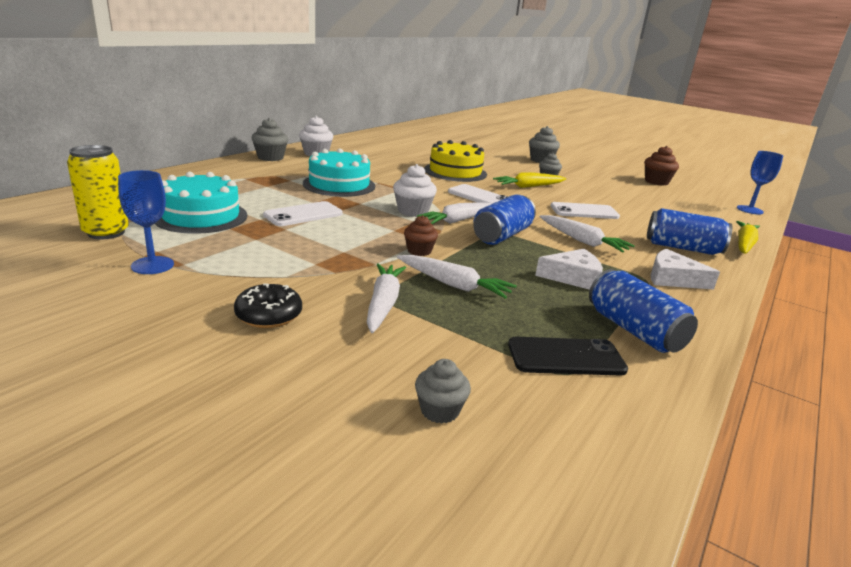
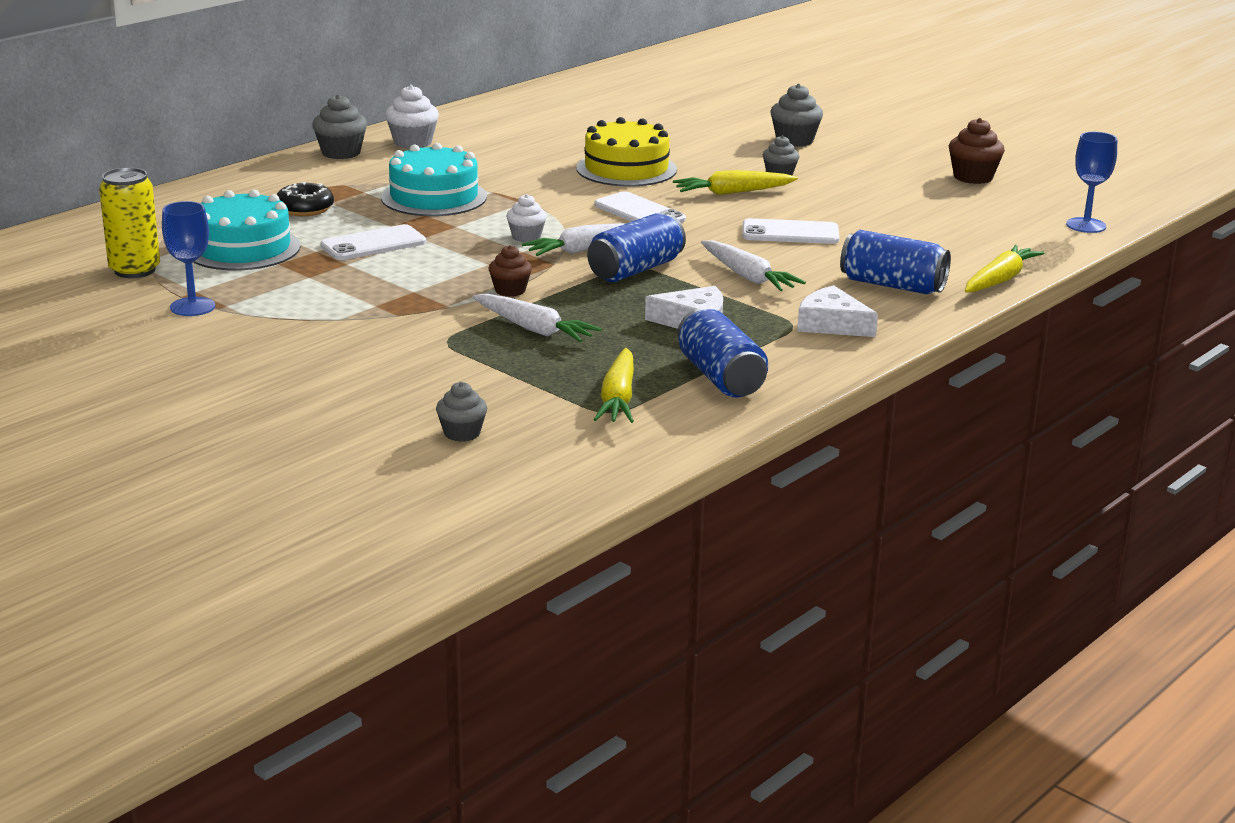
camera: 10 degrees right, 0 degrees up
black donut [234,283,302,328] -> black donut moved to [277,182,334,216]
white carrot [367,263,406,333] -> none
white cupcake [393,164,437,217] -> white cupcake [506,194,547,242], size x0.67
black phone [508,337,628,376] -> yellow carrot [593,348,634,423]

